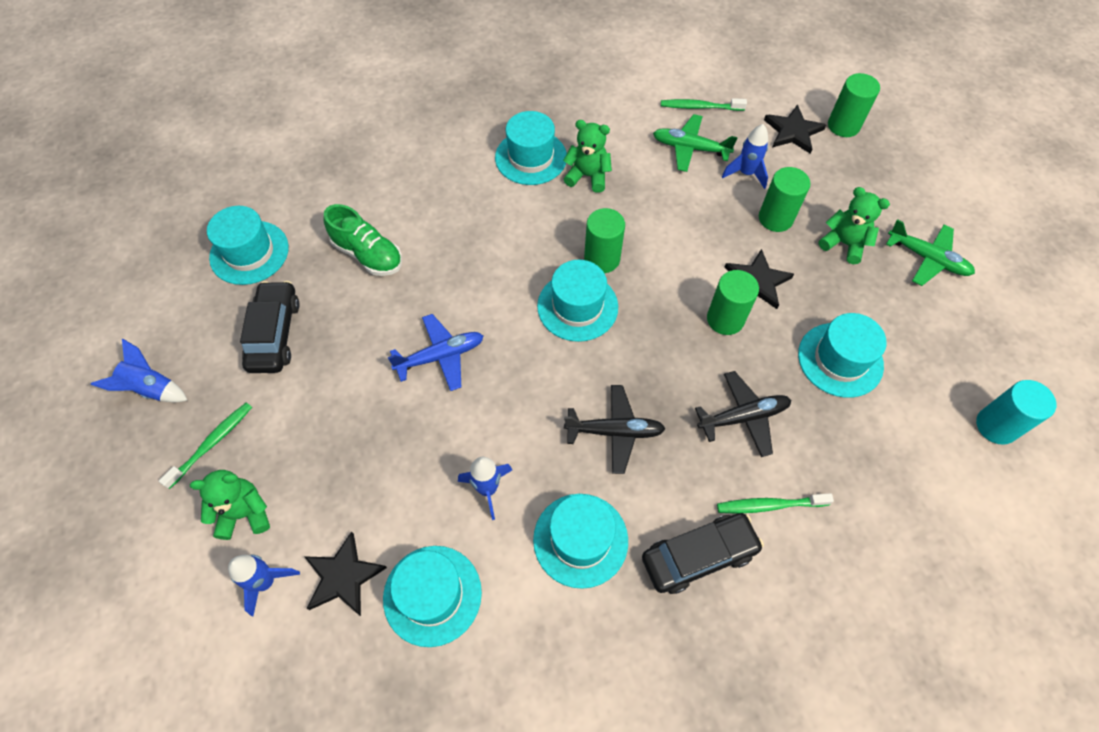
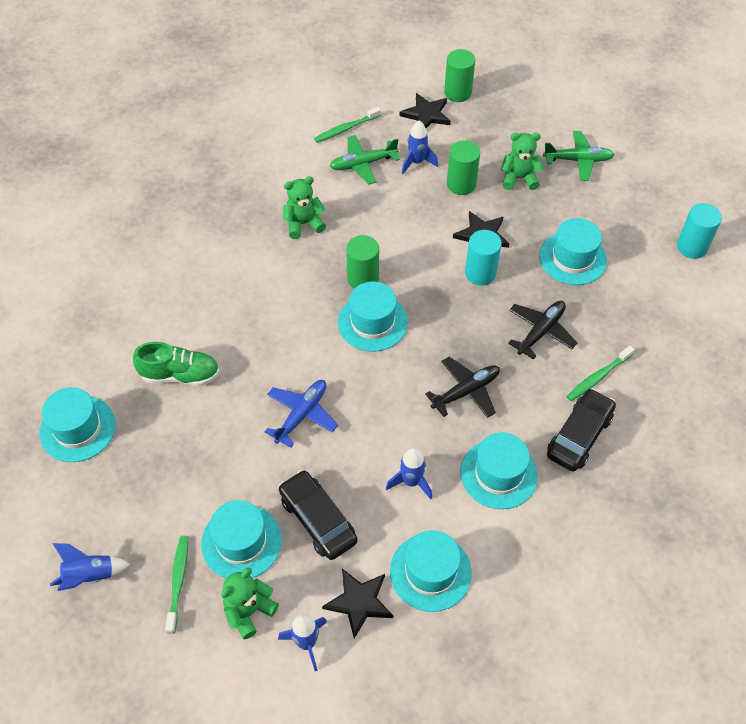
camera: 35 degrees left, 5 degrees down
black car [240,281,300,373] -> black car moved to [279,470,357,560]
turquoise hat [495,111,567,185] -> turquoise hat moved to [201,500,282,578]
green cylinder [707,270,759,335] -> turquoise cylinder [465,230,502,286]

